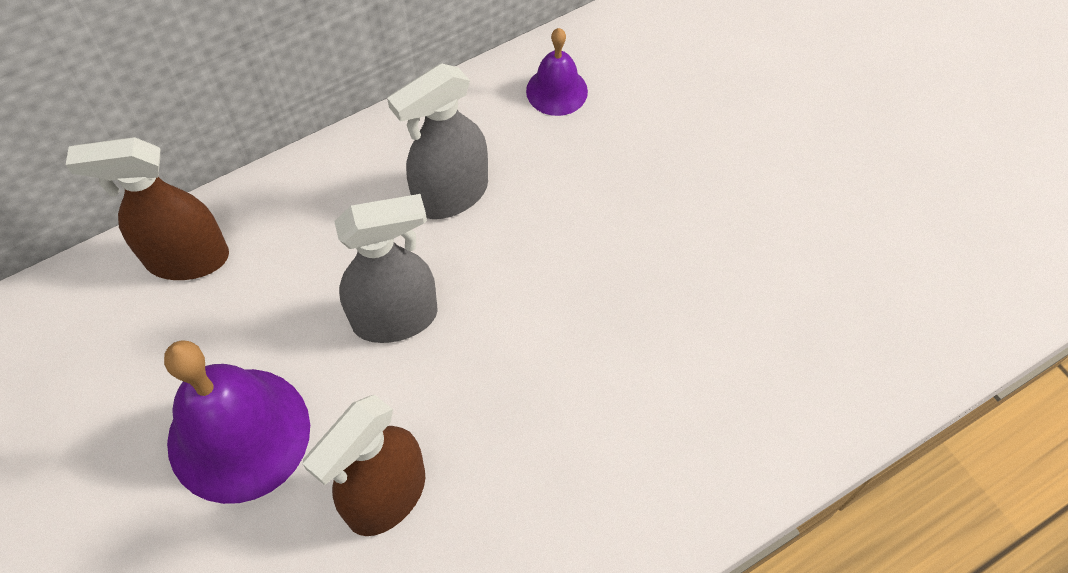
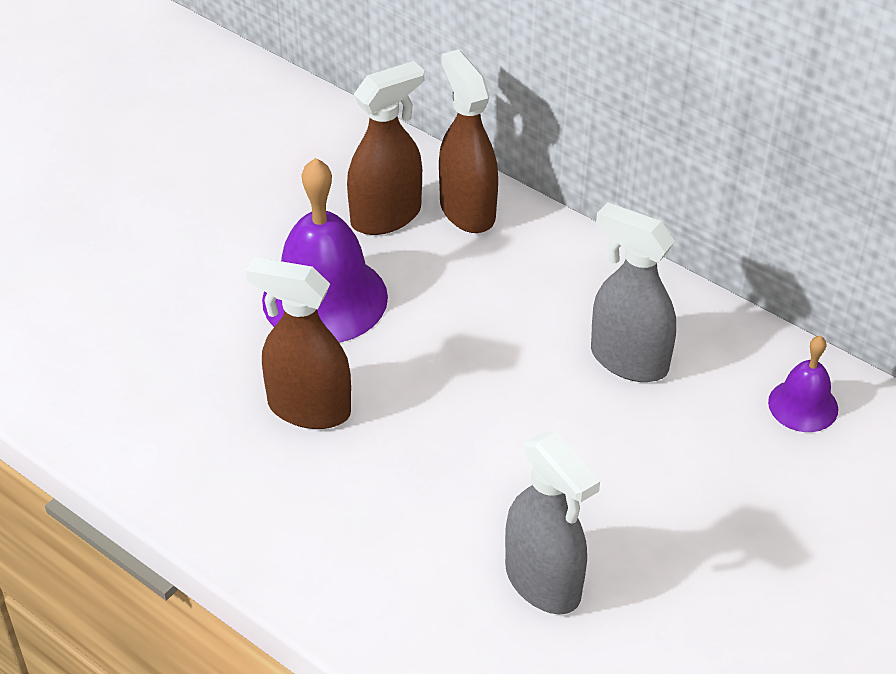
camera: 70 degrees right, 15 degrees down
grey spray bottle [334,194,438,343] -> grey spray bottle moved to [505,431,600,615]
none -> brown spray bottle [347,61,424,235]

